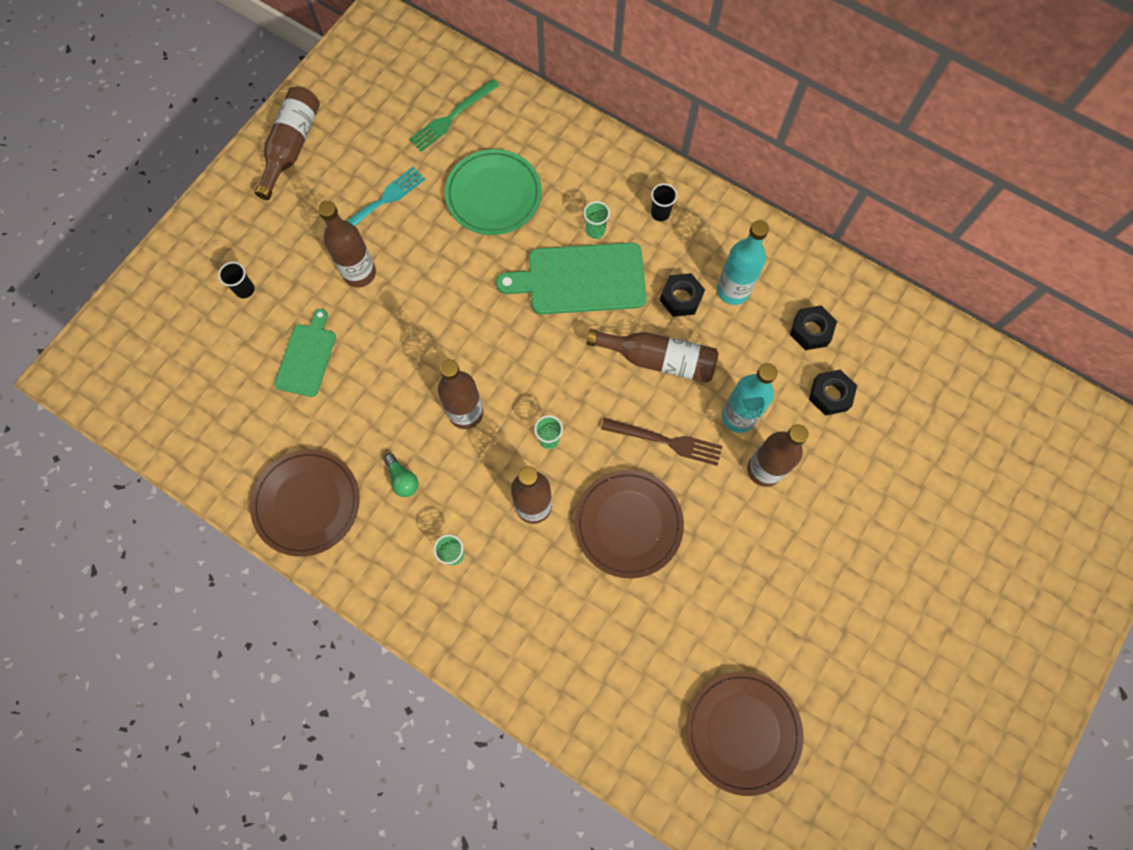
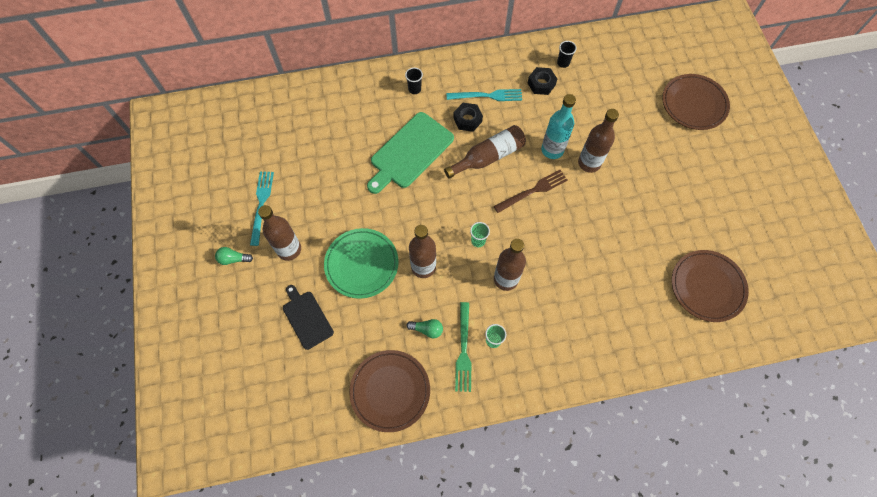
camera: 45 degrees left, 5 degrees down
black cup [218,262,255,298] -> black cup moved to [557,41,577,68]
brown bottle [255,86,320,200] -> none
green cutting board [274,309,336,397] -> black cutting board [283,285,334,350]
green fork [409,79,499,152] -> green fork moved to [455,302,472,392]
green plate [445,149,542,235] -> green plate moved to [324,228,399,299]
brown plate [574,470,684,579] -> brown plate moved to [662,74,730,130]
green cup [583,201,610,239] -> none
turquoise bottle [717,220,769,305] -> turquoise fork [446,89,522,101]
black nut [809,369,857,416] -> none
none -> green light bulb [215,247,253,265]

